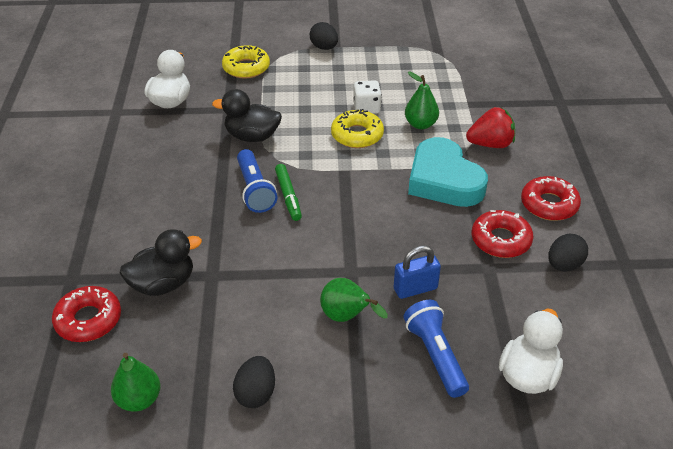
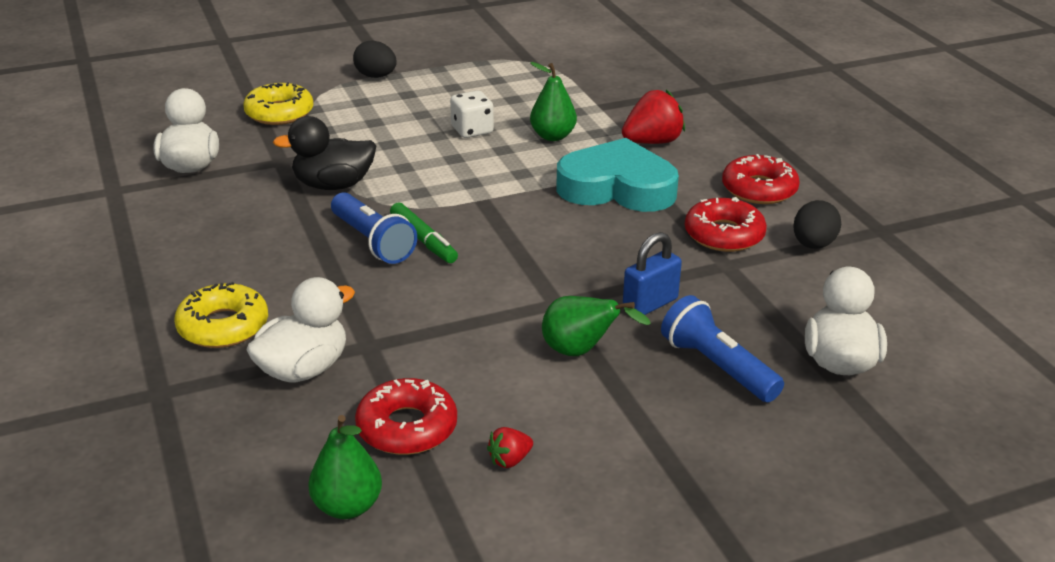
camera: 20 degrees left, 10 degrees down
red donut [52,286,121,342] -> red donut moved to [355,378,457,455]
black duck [120,229,202,296] -> white duck [246,277,355,383]
black egg [233,356,275,408] -> red strawberry [487,427,533,468]
yellow donut [331,110,384,148] -> yellow donut moved to [174,282,268,348]
turquoise heart [408,137,488,207] -> turquoise heart turned 150 degrees clockwise [556,138,679,212]

